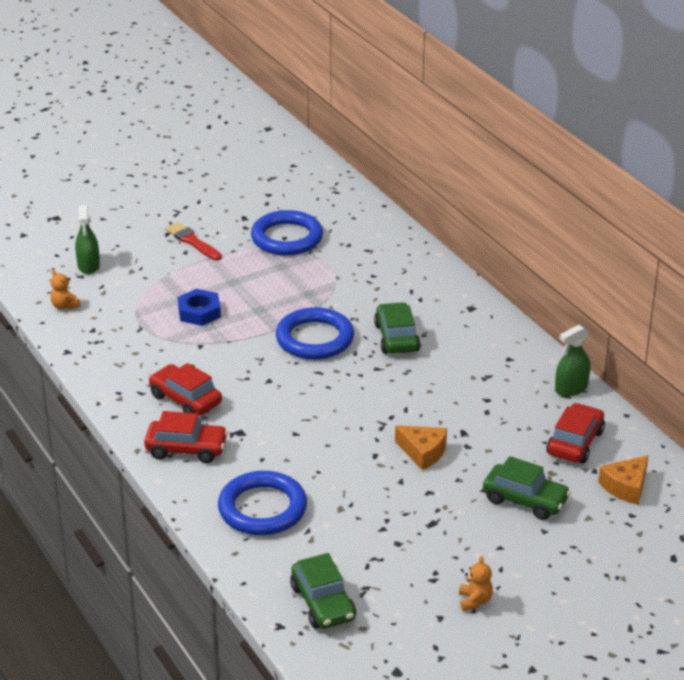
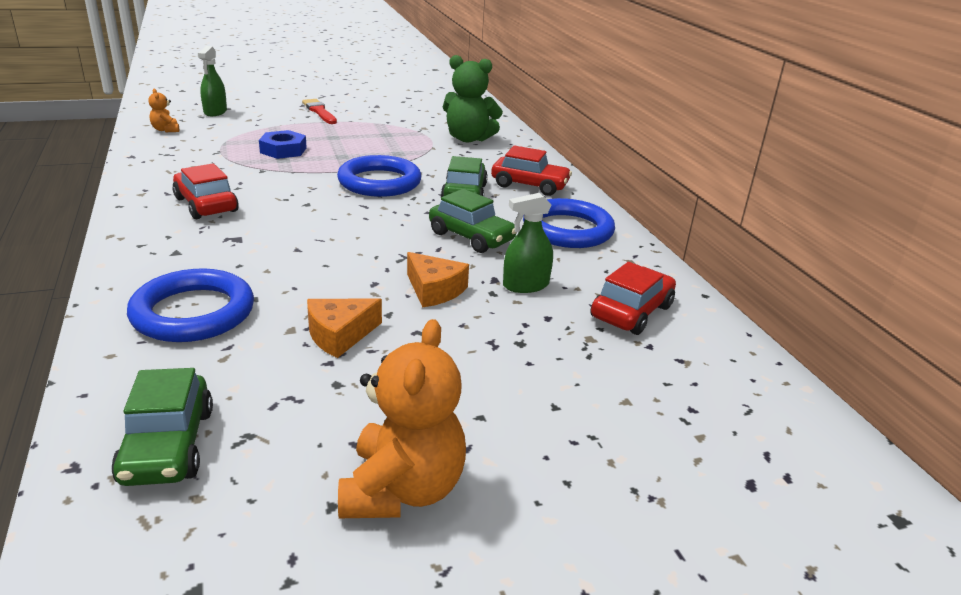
camera: 10 degrees right, 5 degrees down
red car [144,411,228,463] -> red car moved to [491,145,572,196]
blue ring [251,210,323,255] -> blue ring moved to [523,198,615,248]
orange teddy bear [459,556,493,611] -> orange teddy bear [338,319,466,518], size x2.13
green car [483,456,571,520] -> green car moved to [429,189,517,253]
green spray bottle [555,325,591,397] -> green spray bottle moved to [503,193,553,293]
orange cheese [598,455,648,505] -> orange cheese moved to [307,298,382,358]
none -> green teddy bear [443,55,503,142]

